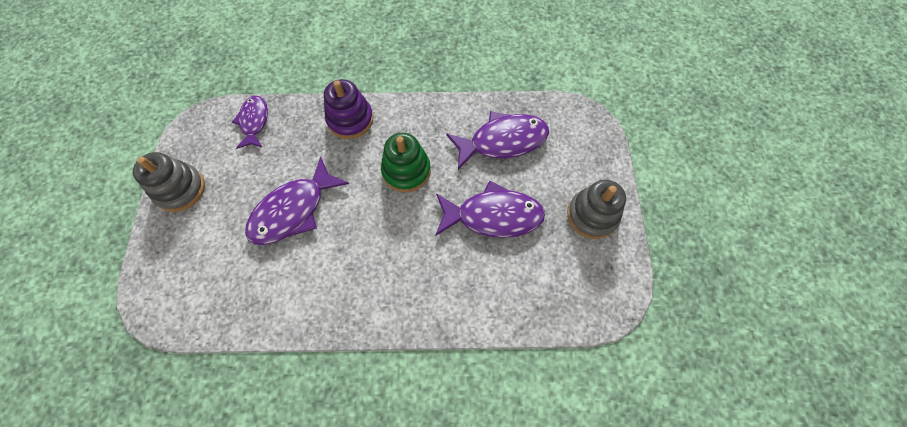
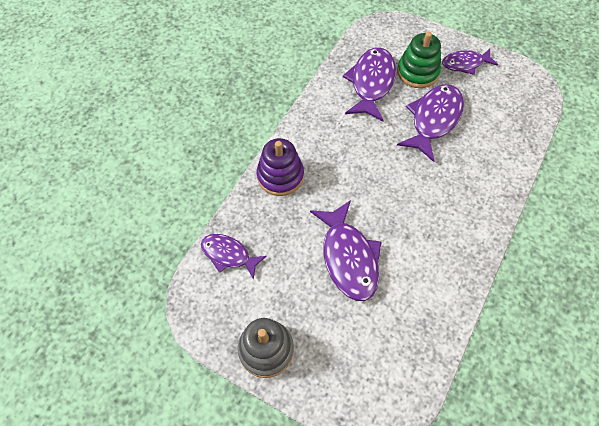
camera: 60 degrees left, 5 degrees down
green stacking toy [381,133,431,192] -> green stacking toy moved to [397,32,441,88]
grey stacking toy [567,179,626,239] -> purple fish [442,49,498,75]

